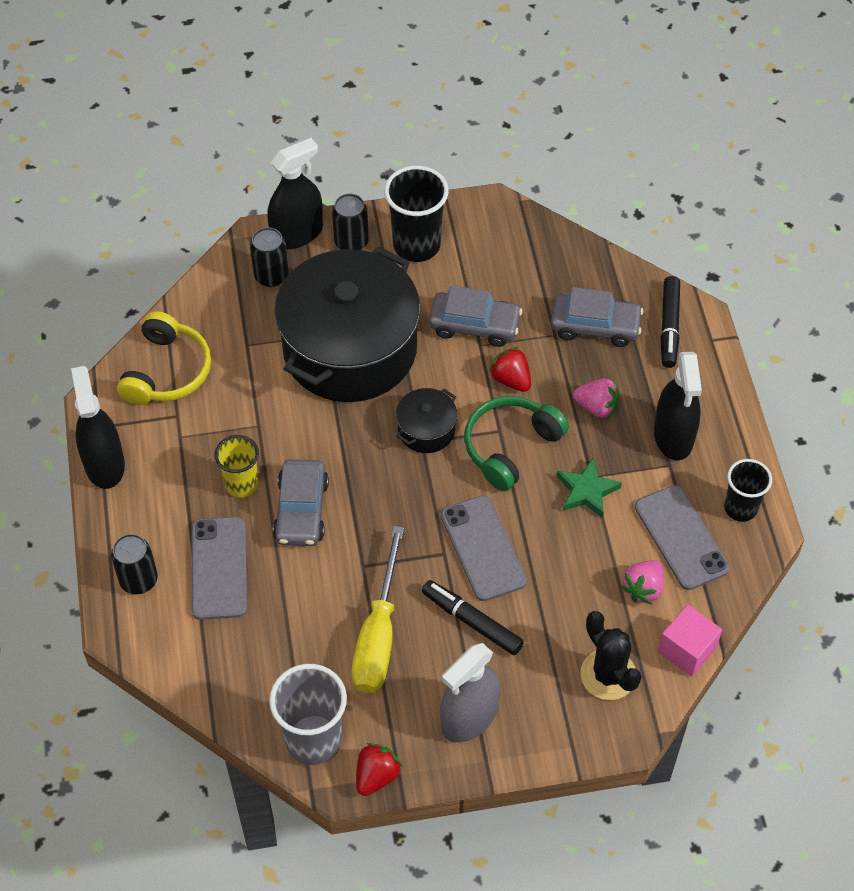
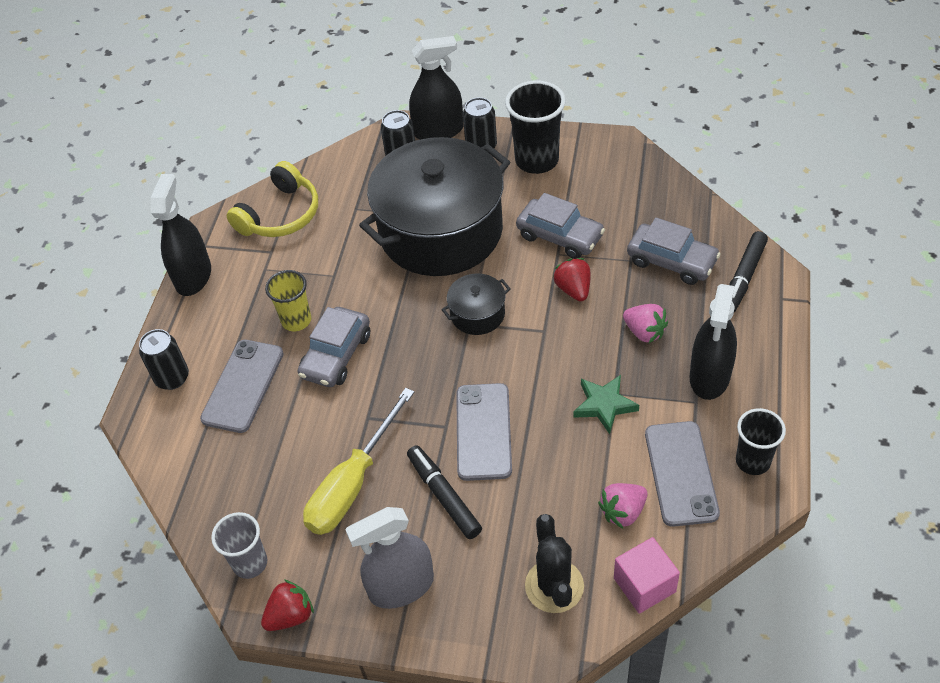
camera: 25 degrees right, 5 degrees down
grey cup [269,664,347,765] -> grey cup [211,512,267,579], size x0.64
green headphones [464,396,569,491] -> none

